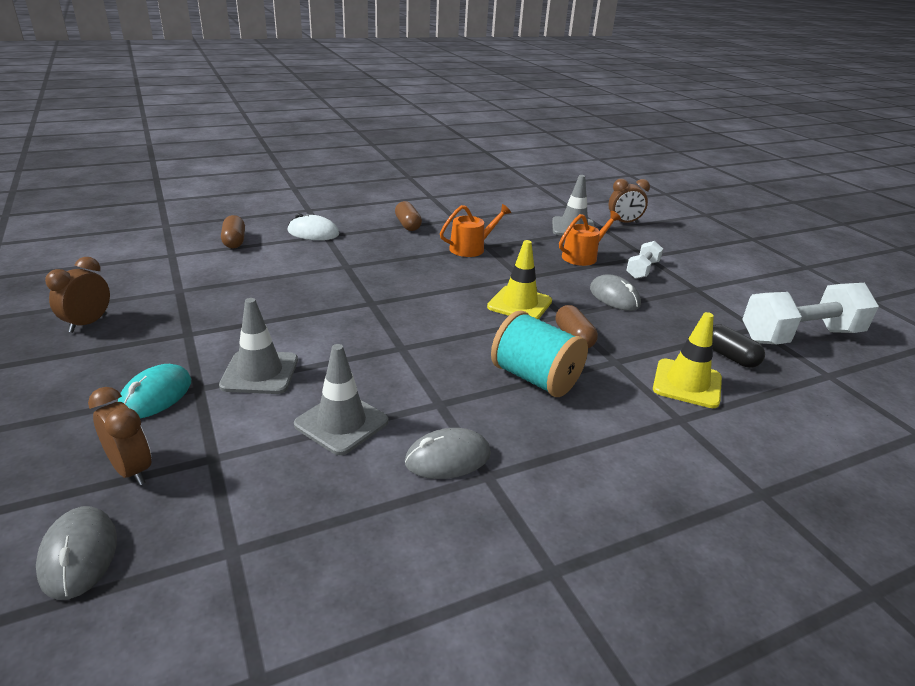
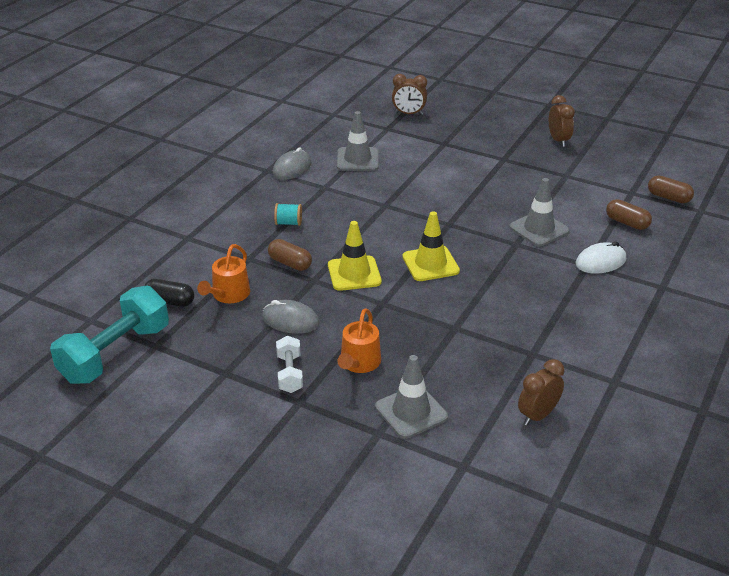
camera: 145 degrees right, 5 degrees up
grey mouse [36,506,117,600] -> none
turquoise mouse [118,364,191,418] -> none
grey traffic cone [219,298,298,394] -> grey traffic cone moved to [509,178,569,247]
brown capsule [395,201,422,231] -> brown capsule moved to [648,176,694,203]
orange watering can [440,204,511,257] -> orange watering can moved to [197,244,250,303]
turquoise spool [491,310,588,397] -> turquoise spool [274,203,302,226], size x0.48
brown clock [608,179,650,223] -> brown clock moved to [518,359,564,426]
yellow traffic cone [653,312,722,408] -> yellow traffic cone moved to [403,211,460,281]
white dumbbell [742,283,879,344] -> turquoise dumbbell [50,286,169,384]

